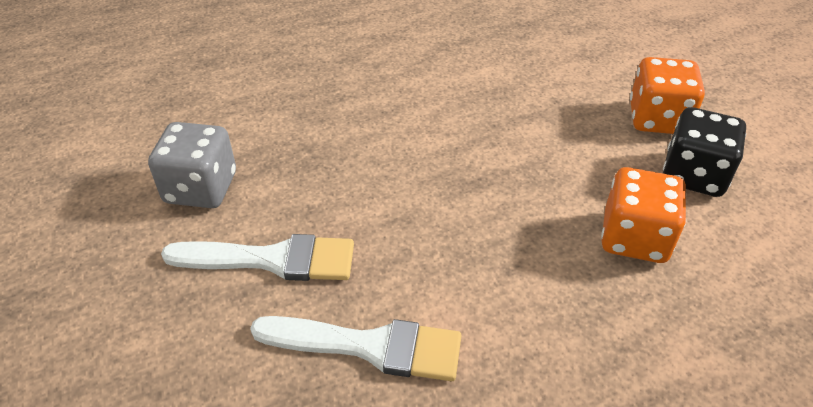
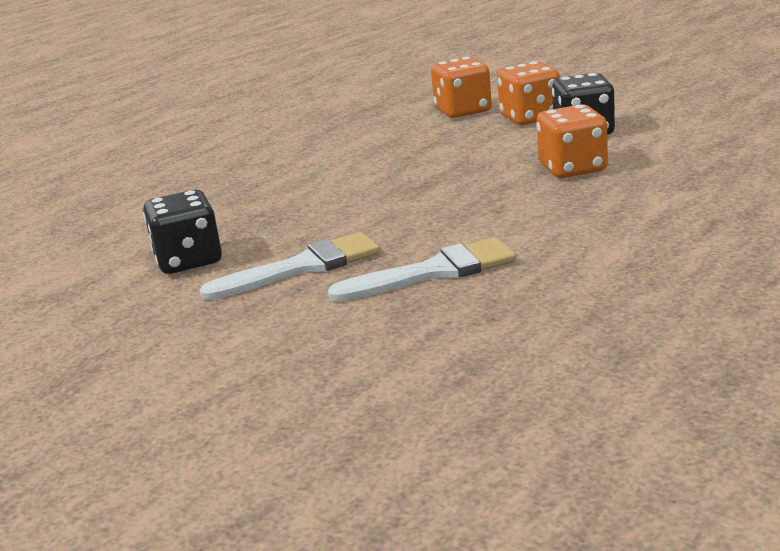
camera: 25 degrees left, 20 degrees down
grey dice [148,122,236,208] -> black dice [143,190,222,274]
none -> orange dice [431,57,492,118]

